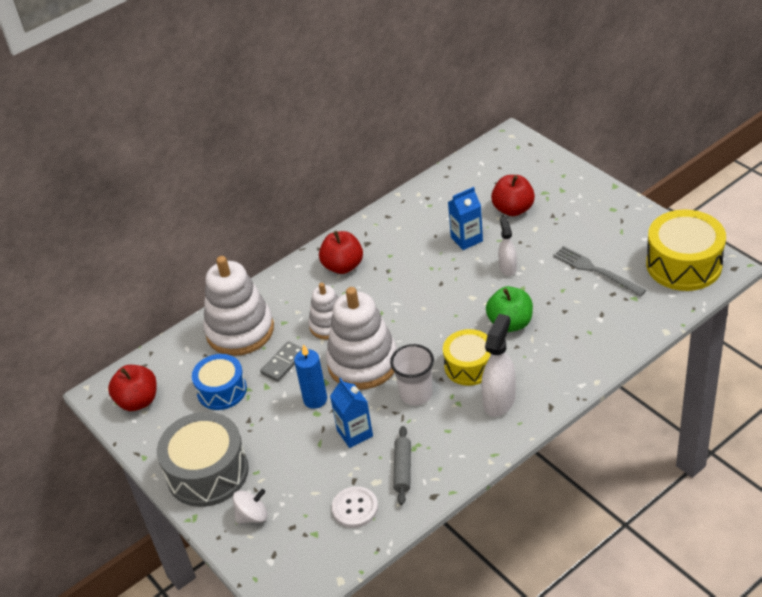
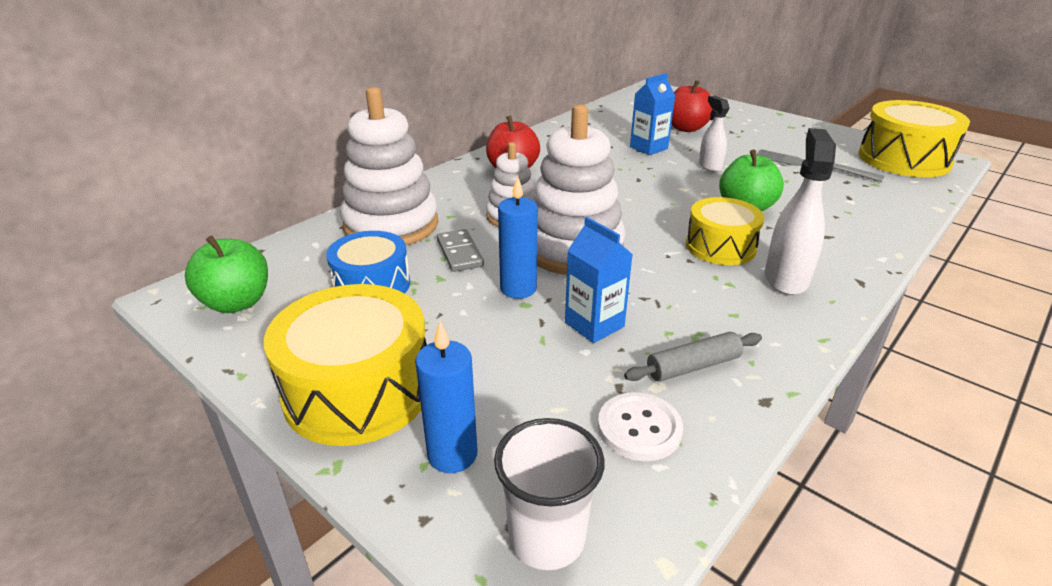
camera: 15 degrees left, 10 degrees down
red apple [108,365,157,411] -> green apple [185,235,268,313]
grey drum [157,412,249,507] -> yellow drum [264,284,427,446]
white spinning top [233,489,268,524] -> blue candle [415,321,478,473]
grey domino [260,341,302,382] -> grey domino turned 45 degrees counterclockwise [437,229,484,272]
white cup [390,344,434,406] -> white cup moved to [494,418,604,570]
grey rolling pin [393,426,411,505] -> grey rolling pin turned 75 degrees clockwise [624,332,762,382]

